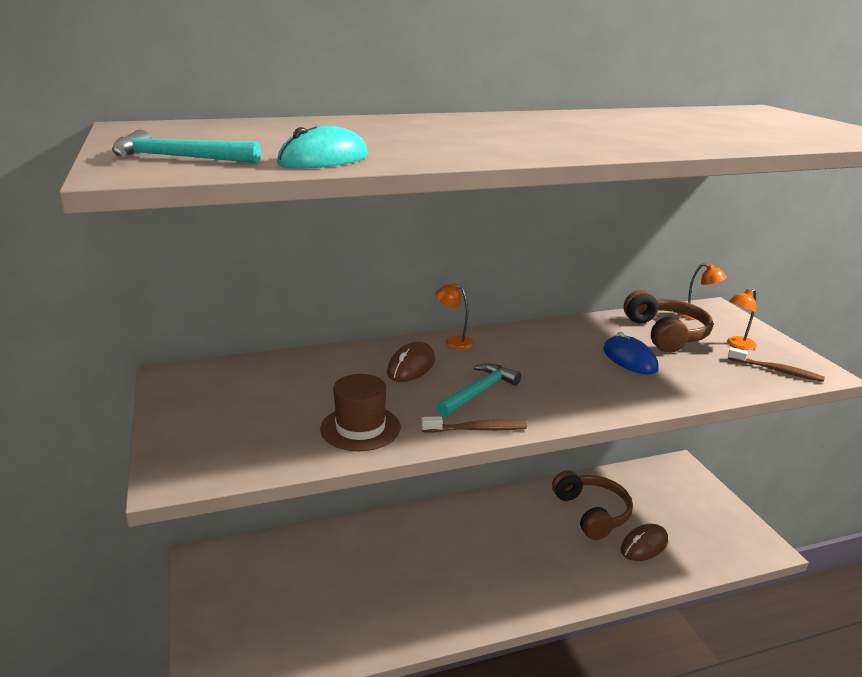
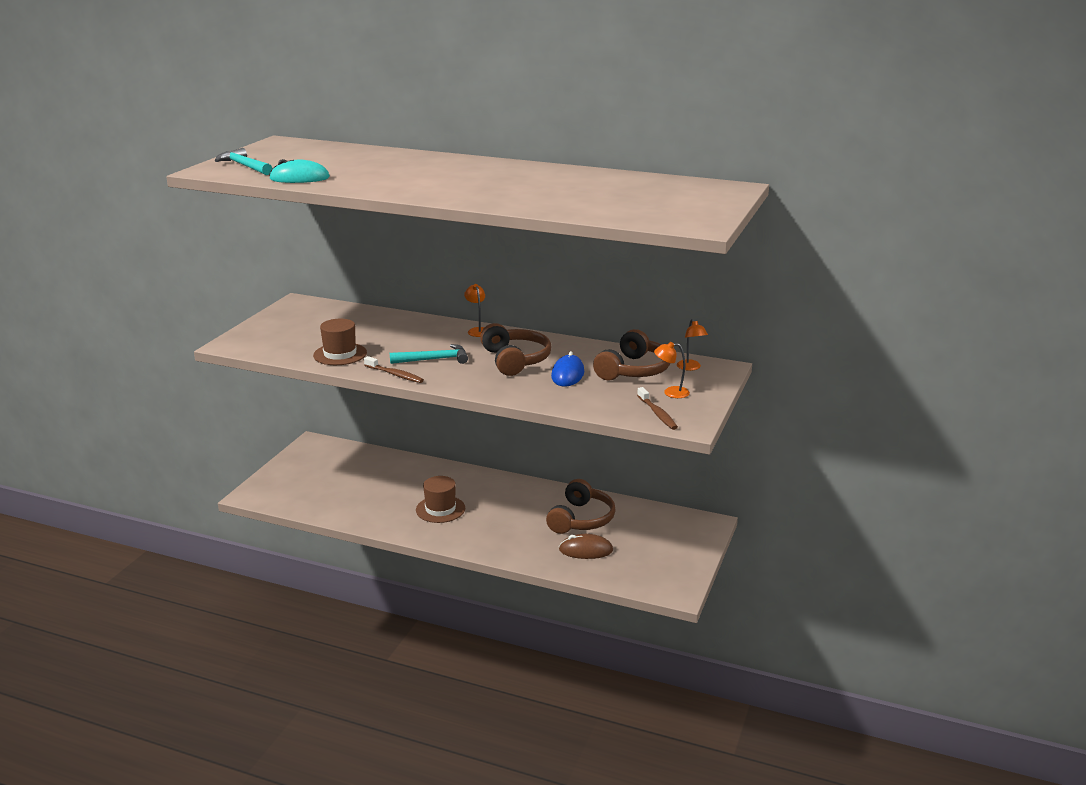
camera: 40 degrees right, 0 degrees up
brown mouse [387,342,435,382] -> none
none -> brown hat [416,476,465,523]
none -> brown headphones [480,323,552,376]

